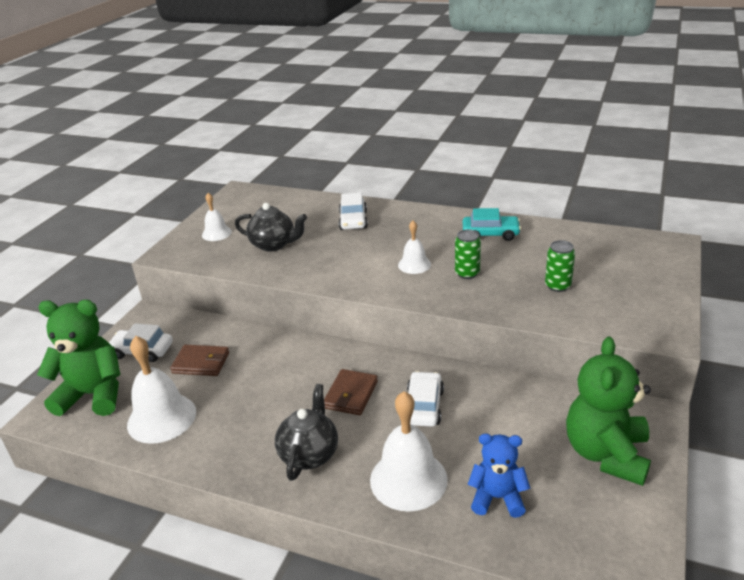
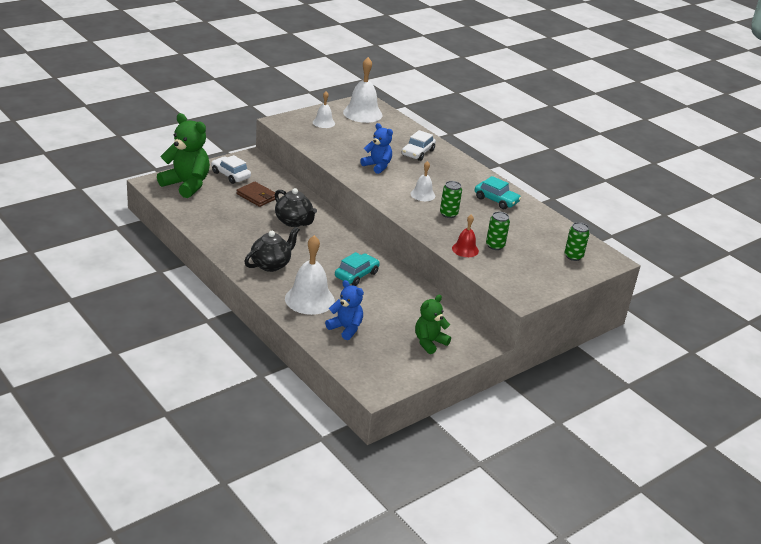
camera: 25 degrees right, 0 degrees up
white bell [127,336,196,444] -> white bell moved to [343,57,382,123]
black teapot [235,203,307,251] -> black teapot moved to [275,188,317,227]
brown wallet [324,369,378,415] -> none
white car [407,371,444,427] -> turquoise car [335,252,380,286]
green teddy bear [566,337,651,486] -> green teddy bear [415,295,451,354], size x0.60
none -> blue teddy bear [360,123,393,174]
none -> red bell [452,215,479,257]
none -> green can [565,222,590,261]

